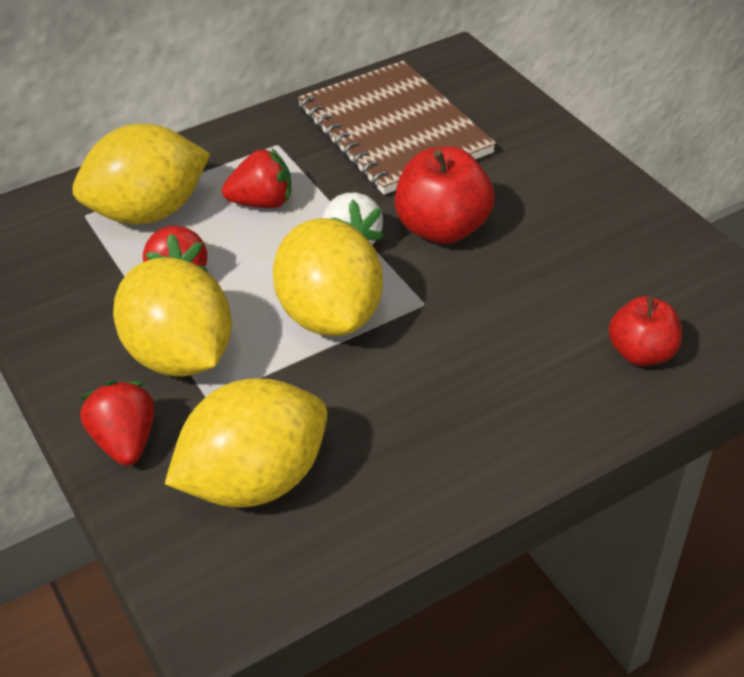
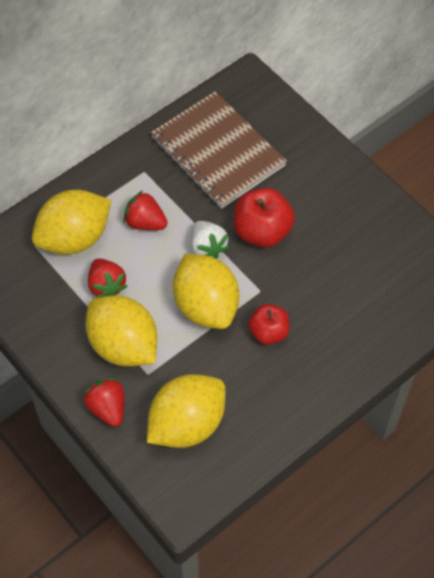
camera: 10 degrees left, 15 degrees up
red strawberry [222,148,291,208] -> red strawberry turned 135 degrees counterclockwise [123,191,168,230]
red apple [609,297,682,366] -> red apple moved to [248,304,290,345]

